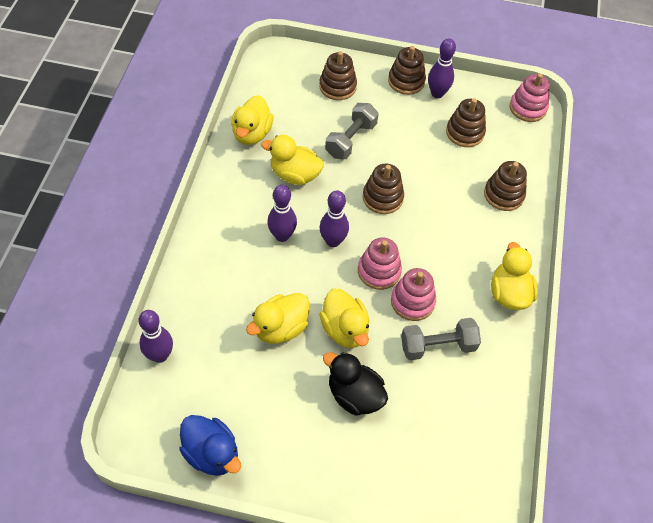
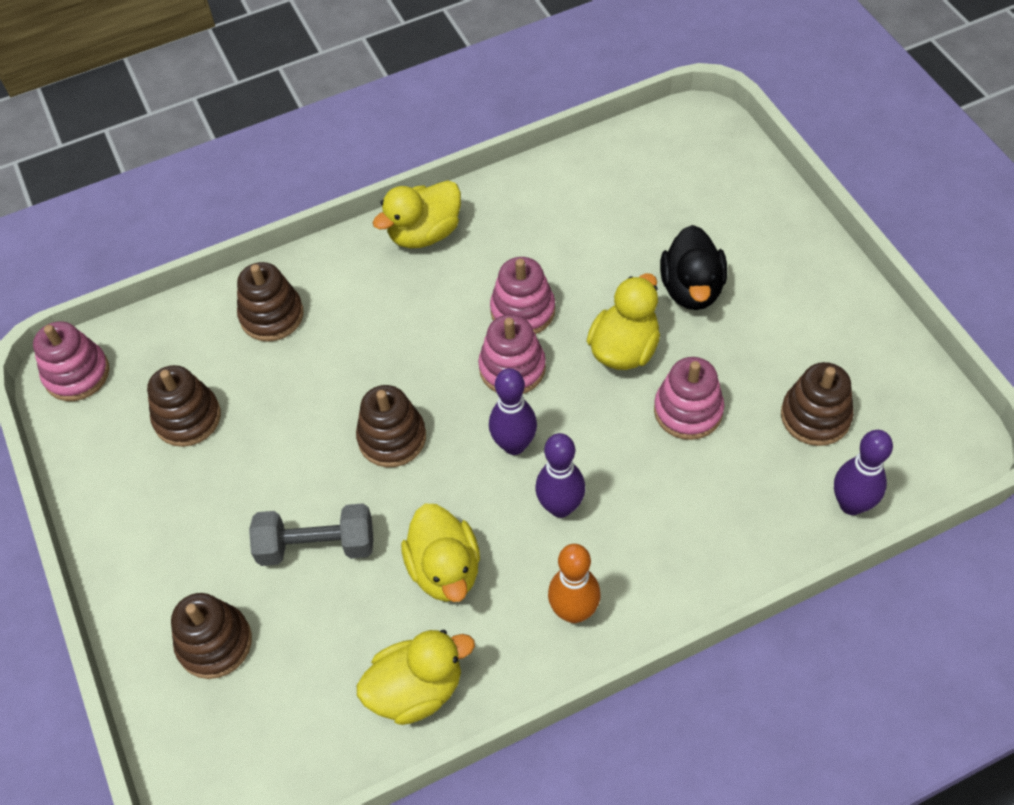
camera: 120 degrees left, 0 degrees up
blue duck [179,415,241,476] -> none
yellow duck [246,293,310,344] -> pink stacking toy [654,357,724,440]
brown stacking toy [388,46,426,95] -> brown stacking toy moved to [781,362,854,446]
grey dumbbell [401,318,481,360] -> none
purple bowling pin [428,39,456,98] -> none
none -> orange bowling pin [548,544,601,623]

